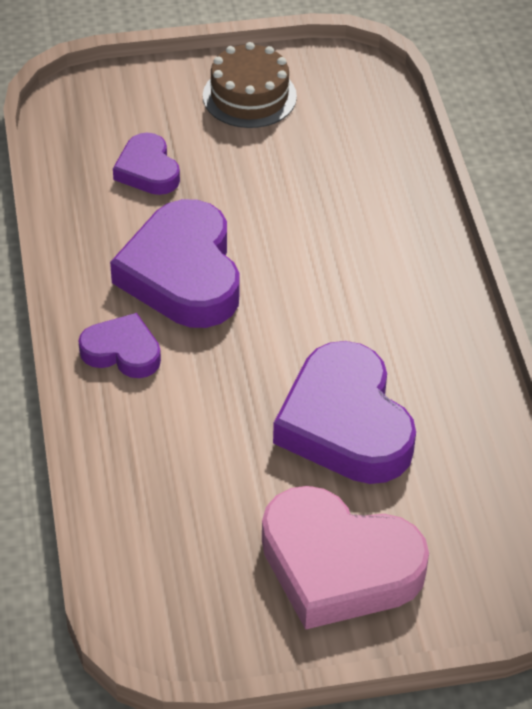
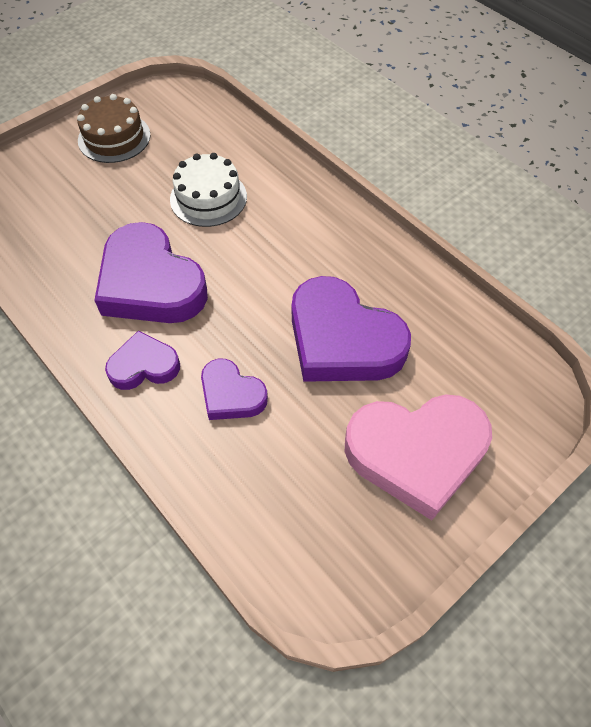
camera: 30 degrees left, 10 degrees up
purple heart [113,133,180,195] -> purple heart moved to [201,359,268,420]
none -> white cake [170,153,247,227]

